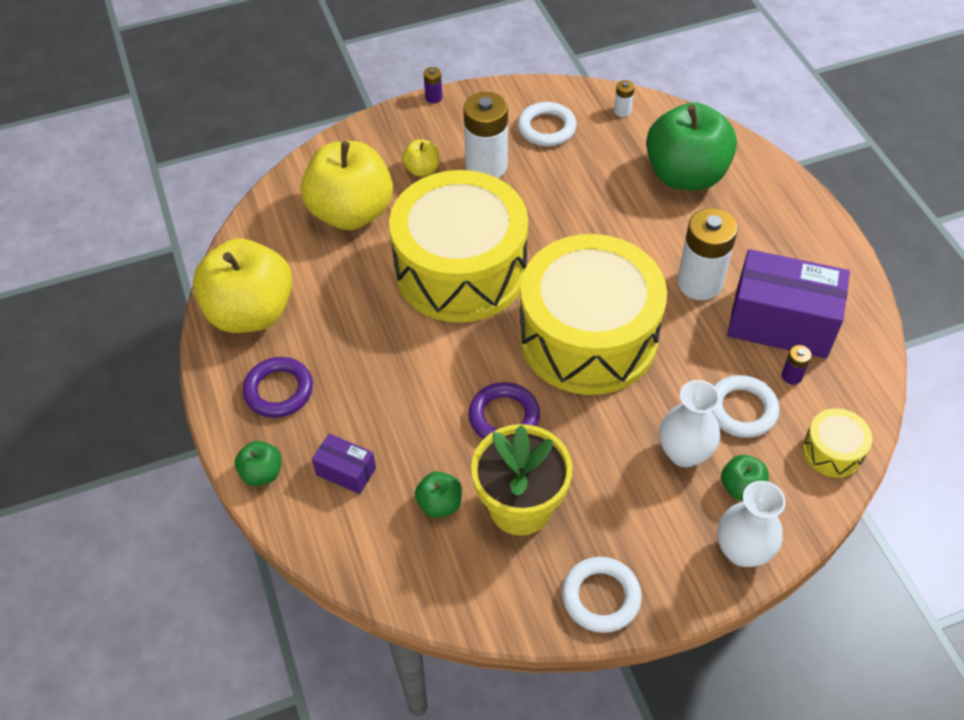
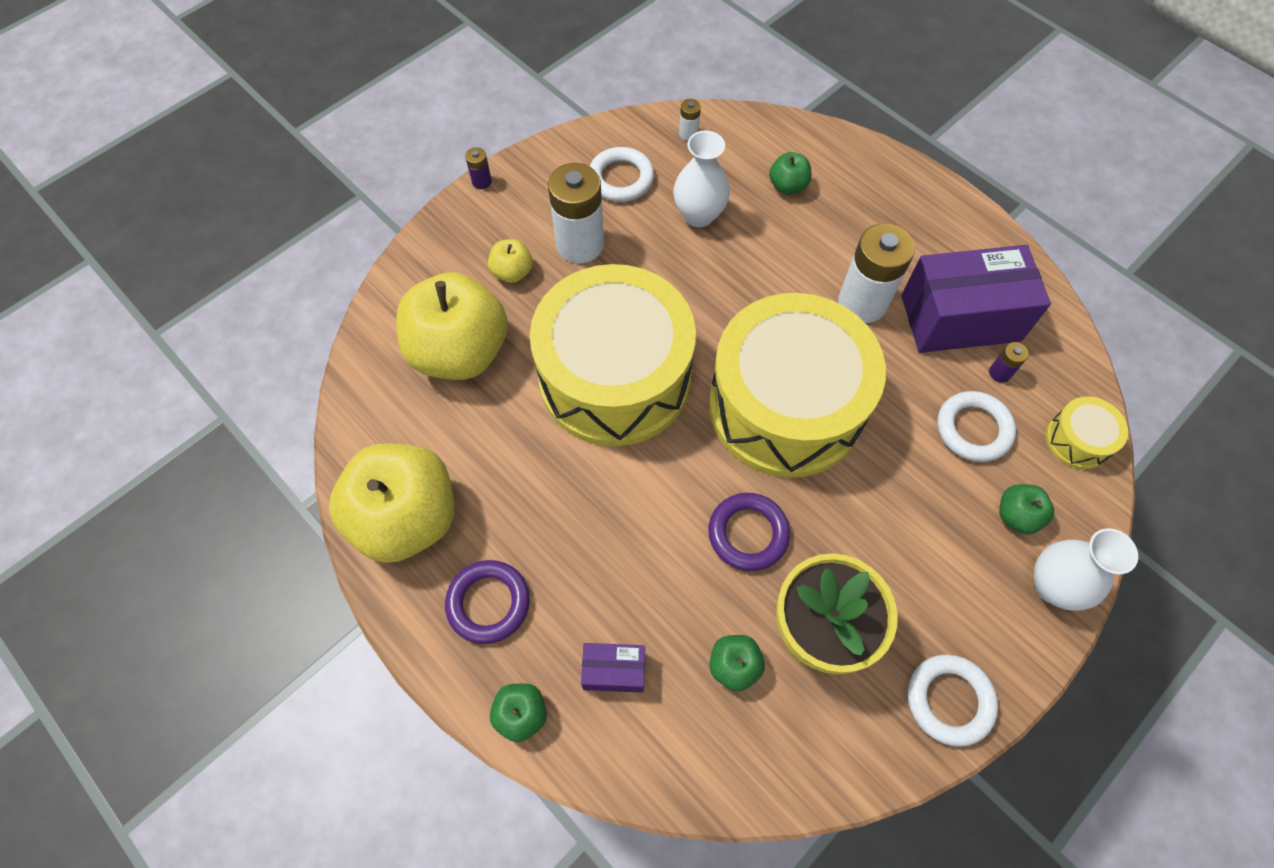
camera: 25 degrees left, 10 degrees up
green apple [646,103,737,191] -> green apple [769,152,812,195], size x0.43
white vase [659,380,720,467] -> white vase moved to [673,131,730,227]

